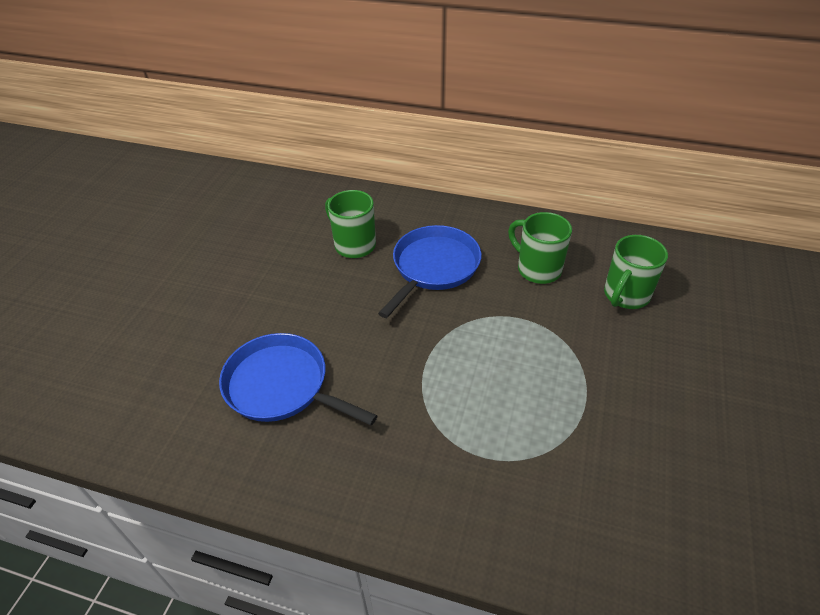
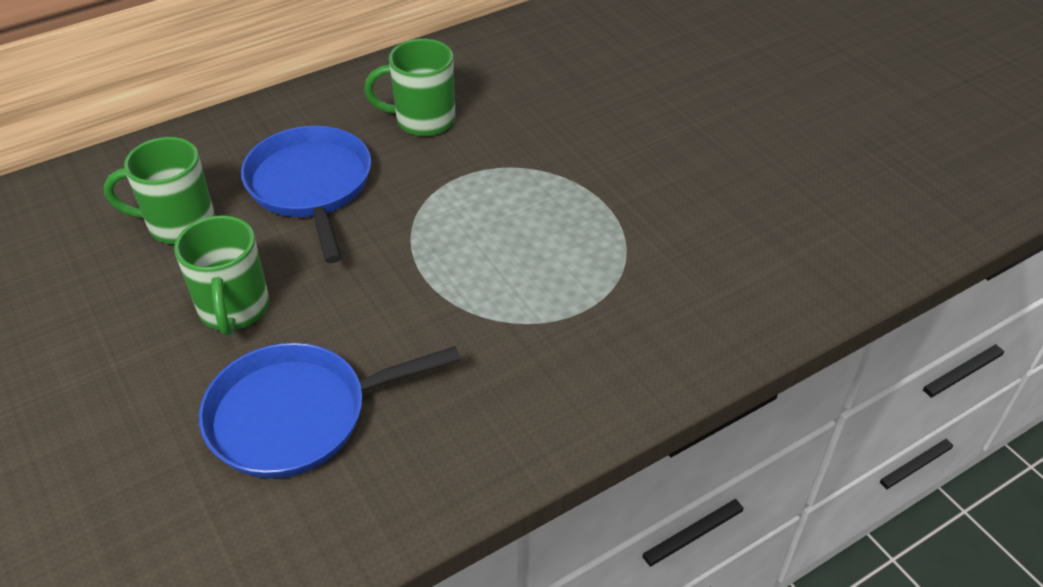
camera: 50 degrees left, 0 degrees up
green mug [604,235,668,309] -> green mug moved to [174,215,269,336]

